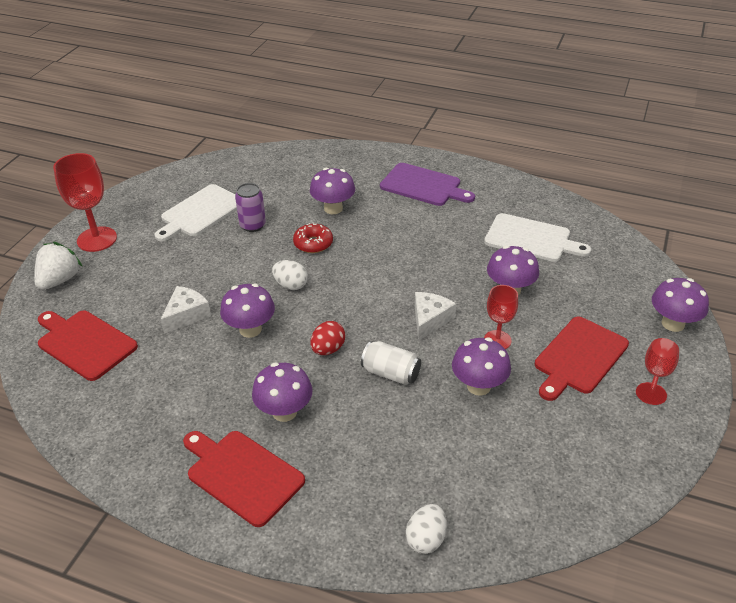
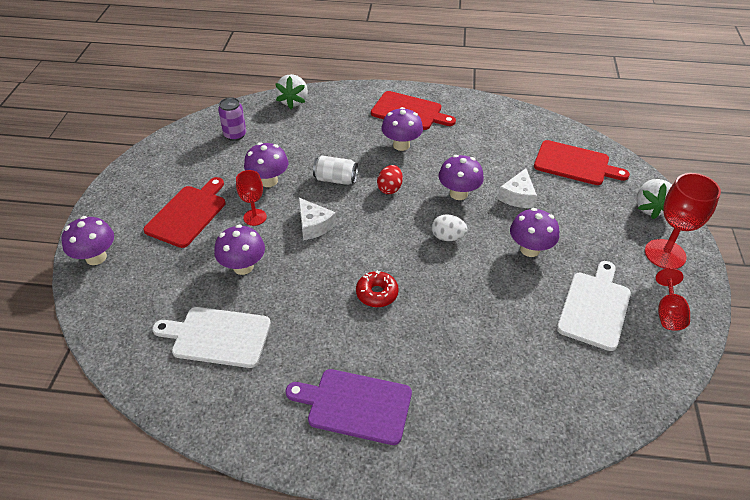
camera: 165 degrees right, 5 degrees up
purple can [235,183,266,232] -> purple can moved to [218,97,246,141]
red donut [293,223,333,253] -> red donut moved to [356,270,399,307]
purple mushroom [310,168,355,214] -> purple mushroom moved to [510,208,559,257]
white egg [406,504,447,554] -> white strawberry [275,74,308,109]
white cheese [415,292,456,341] -> white cheese turned 45 degrees counterclockwise [299,198,336,240]
red goblet [636,338,679,405] -> red goblet moved to [656,268,690,331]

